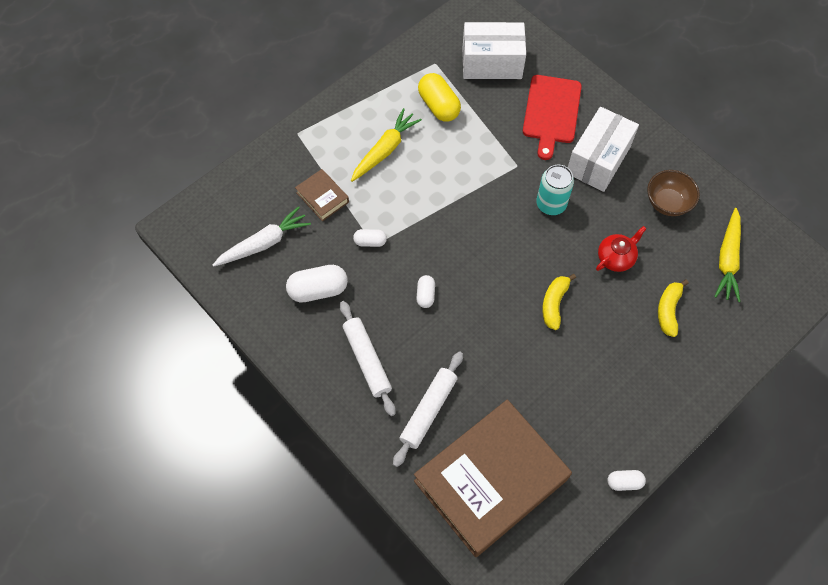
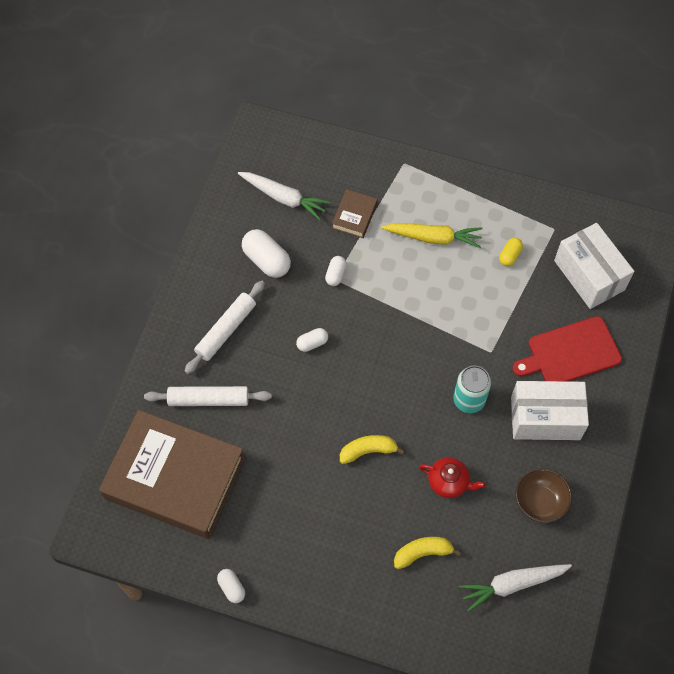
camera: 60 degrees right, 0 degrees up
white capsule [353,229,387,247] -> white capsule turned 45 degrees clockwise [325,256,347,286]
yellow capsule [418,73,461,122] -> yellow capsule [499,238,523,266], size x0.56
yellow carrot [714,208,741,302] -> white carrot [459,564,572,612]

